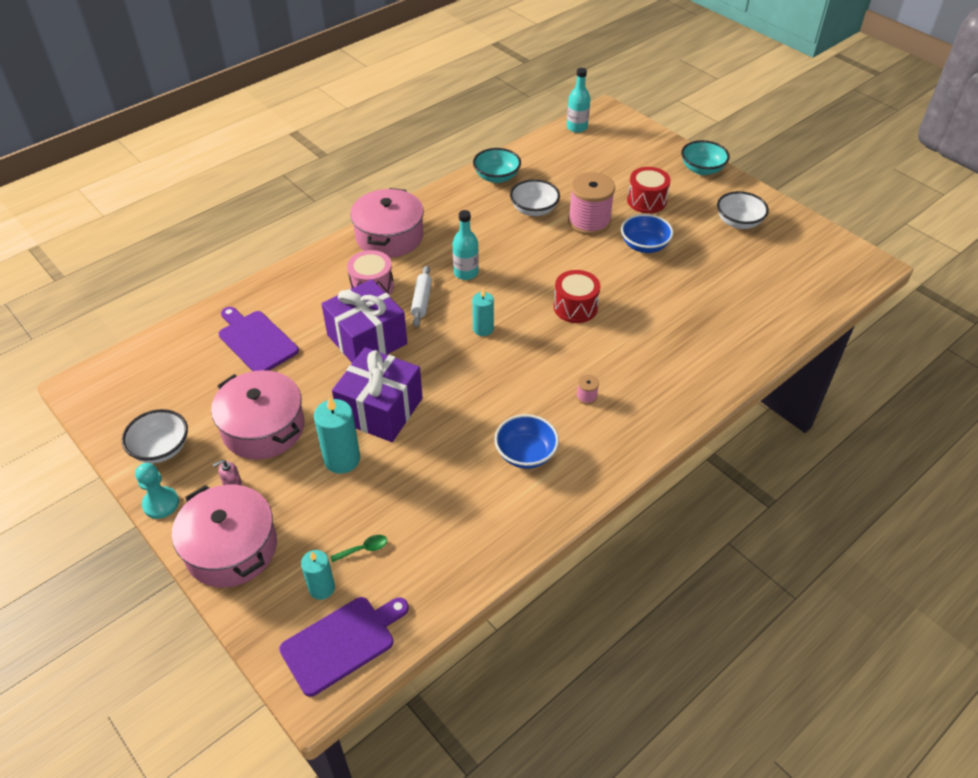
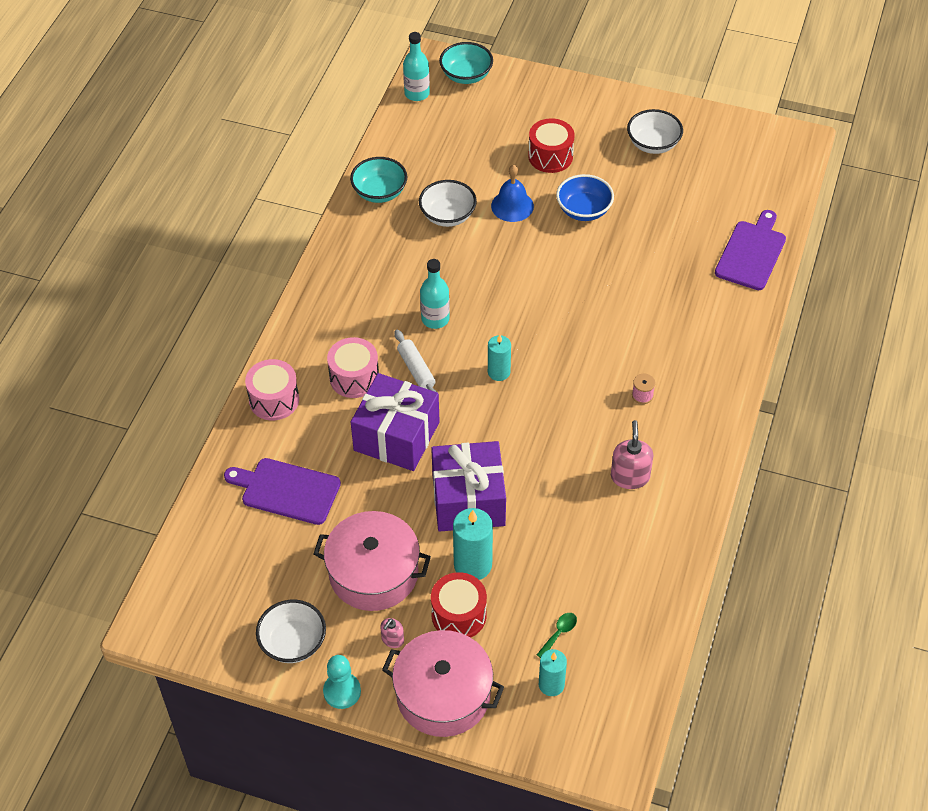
camera: 30 degrees left, 5 degrees up
purple cutting board [279,597,409,697] -> purple cutting board moved to [715,210,786,290]
pink pot [350,188,424,258] -> none
blue bowl [494,414,559,469] -> pink soap dispenser [611,420,653,489]
red drum [554,270,601,323] -> red drum moved to [431,572,487,638]
pink spool [568,172,615,235] -> blue bell [491,165,534,222]
turquoise bowl [681,140,730,175] -> turquoise bowl moved to [439,42,493,84]
none -> pink drum [245,359,299,420]

